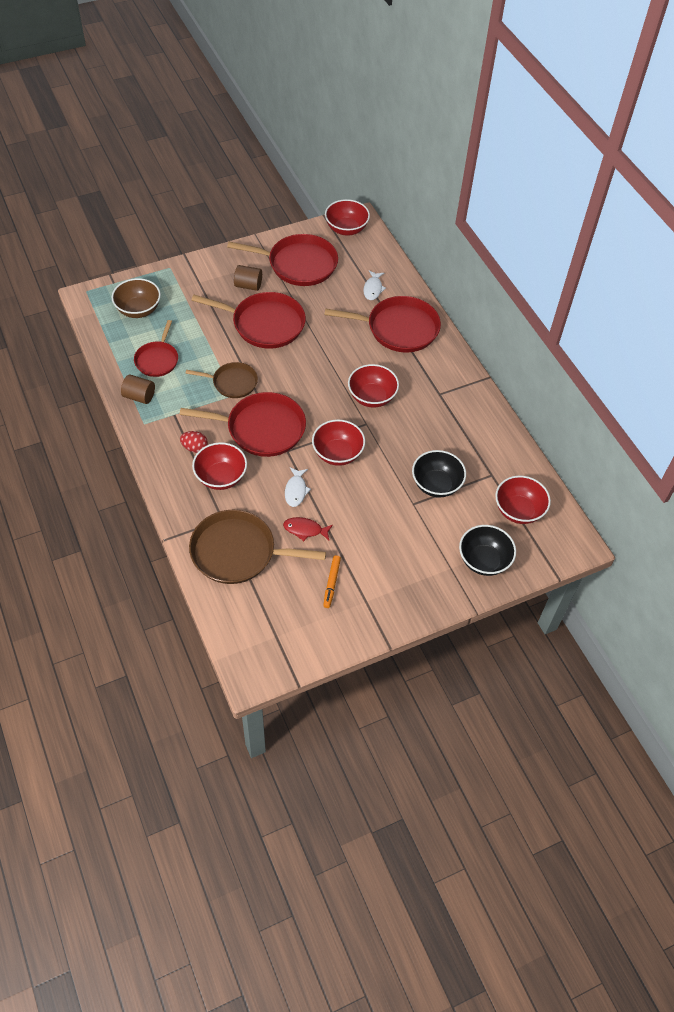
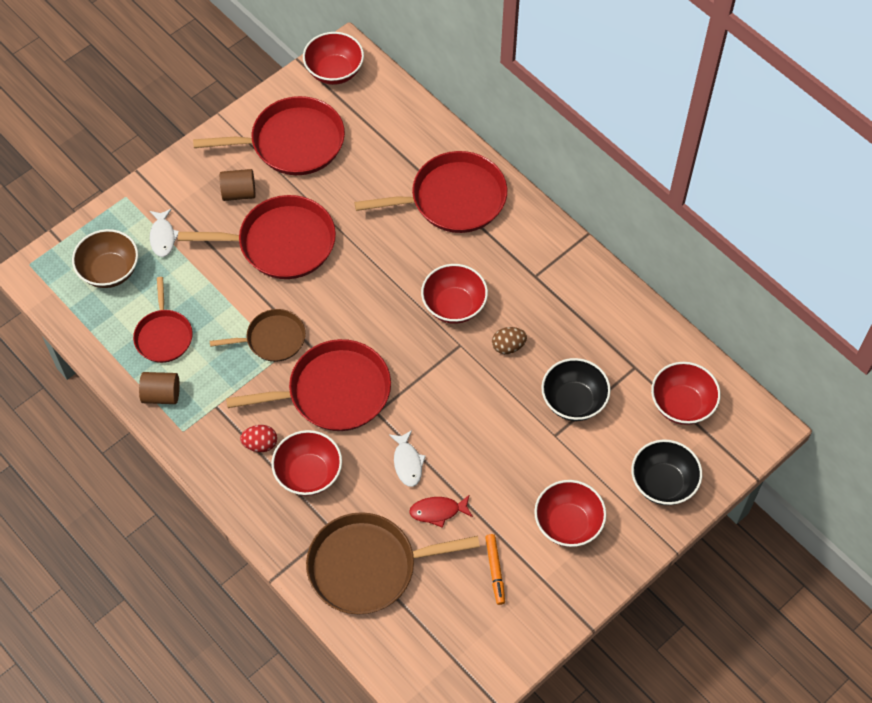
camera: 15 degrees left, 5 degrees up
red bowl [312,419,365,466] -> red bowl moved to [534,480,606,547]
white fish [363,270,386,300] -> white fish moved to [150,209,180,257]
none -> brown egg [492,327,527,354]

